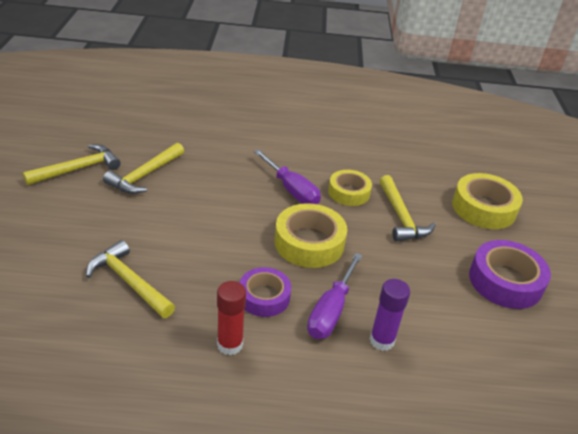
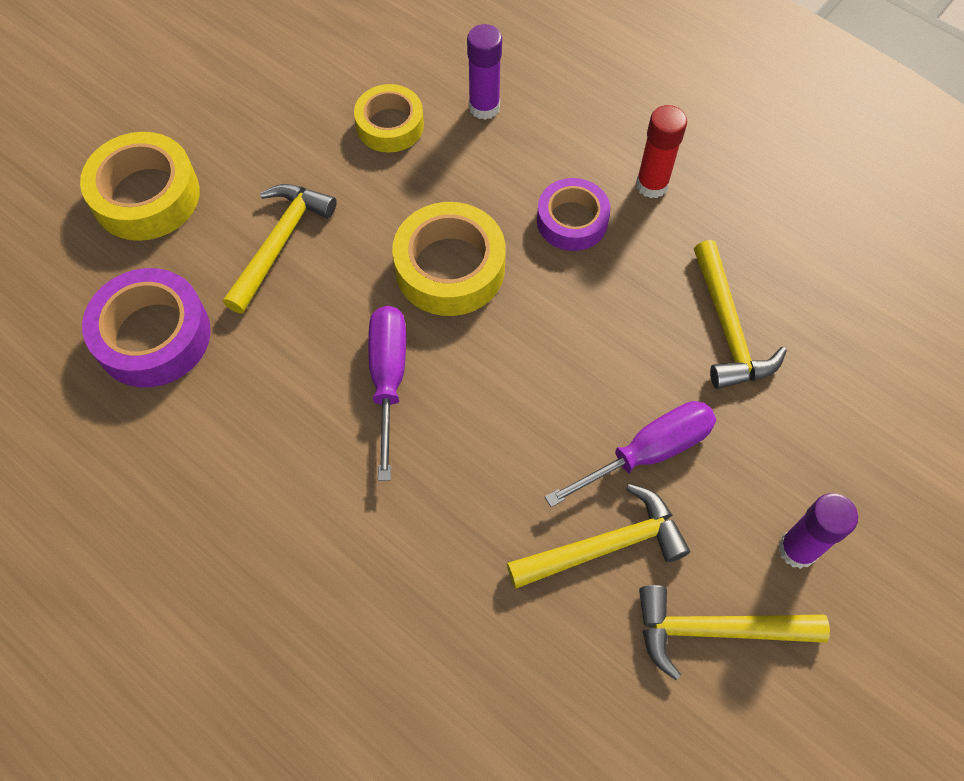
camera: 140 degrees left, 25 degrees up
purple screwdriver [307,253,363,339] -> purple screwdriver moved to [545,401,716,507]
yellow tape [328,170,372,206] -> yellow tape moved to [354,84,424,153]
purple tape [469,240,551,309] -> purple tape moved to [82,268,211,387]
none -> purple glue stick [778,493,858,569]

